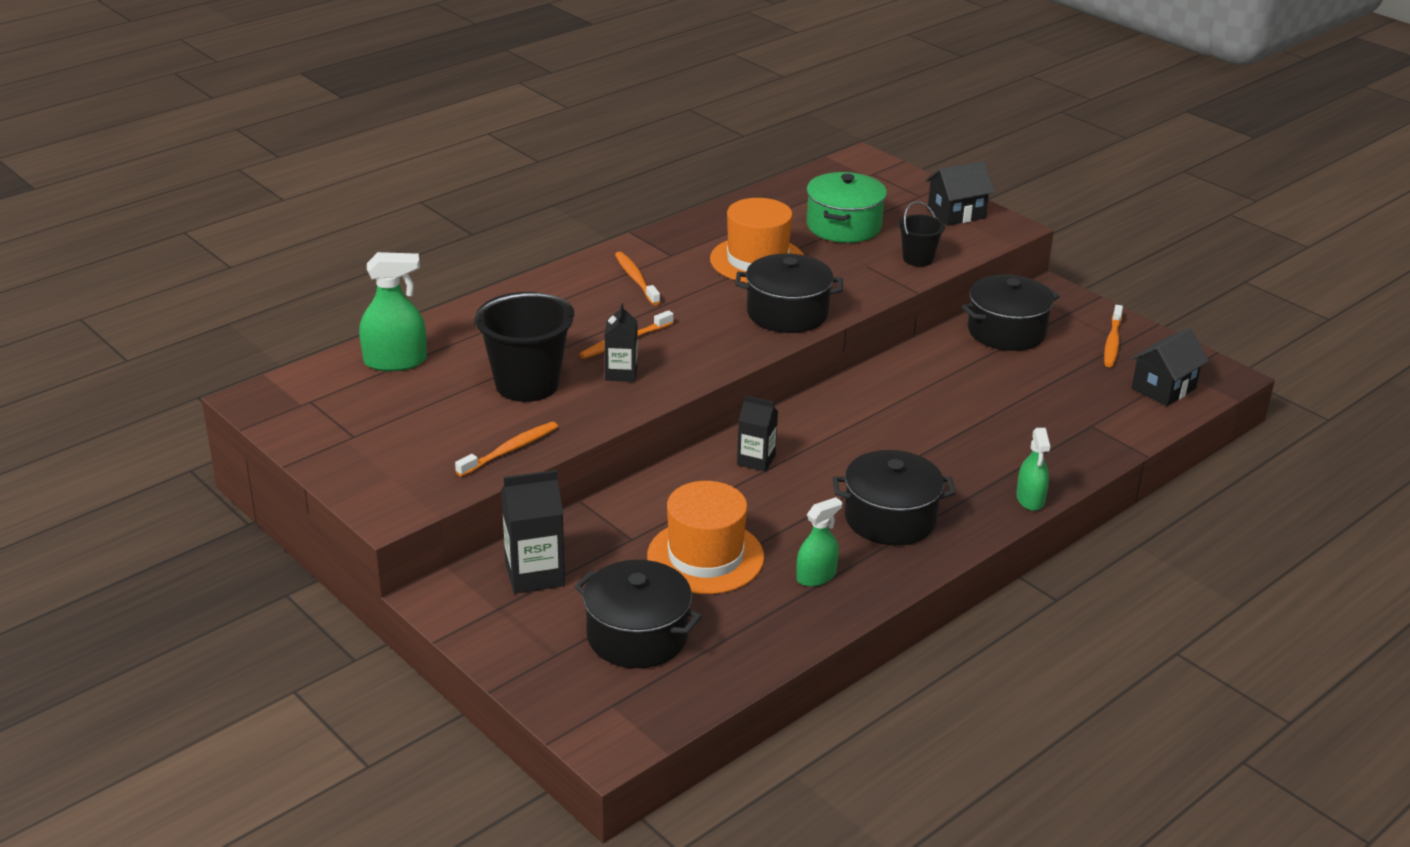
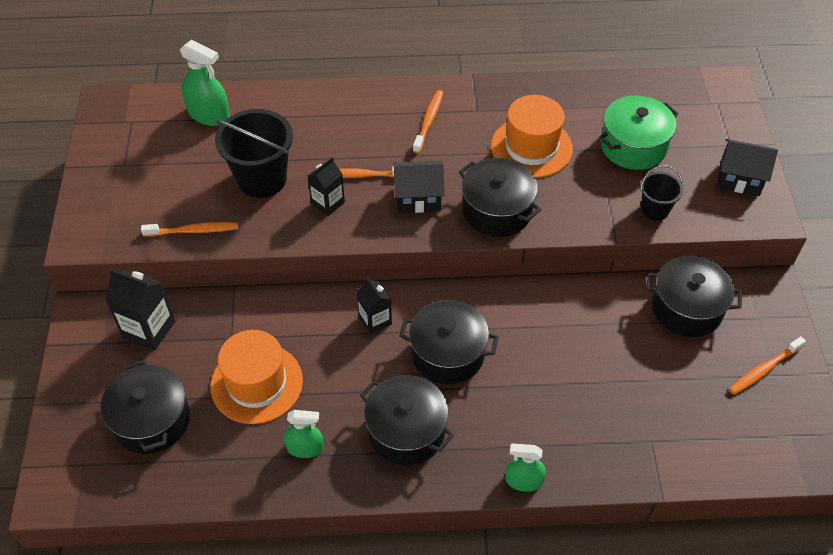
camera: 40 degrees right, 20 degrees up
green spray bottle [1016,428,1050,511] -> green spray bottle turned 60 degrees clockwise [505,443,546,492]
black house [1130,328,1209,406] -> black house moved to [393,161,445,213]
none -> black pot [399,300,499,384]

